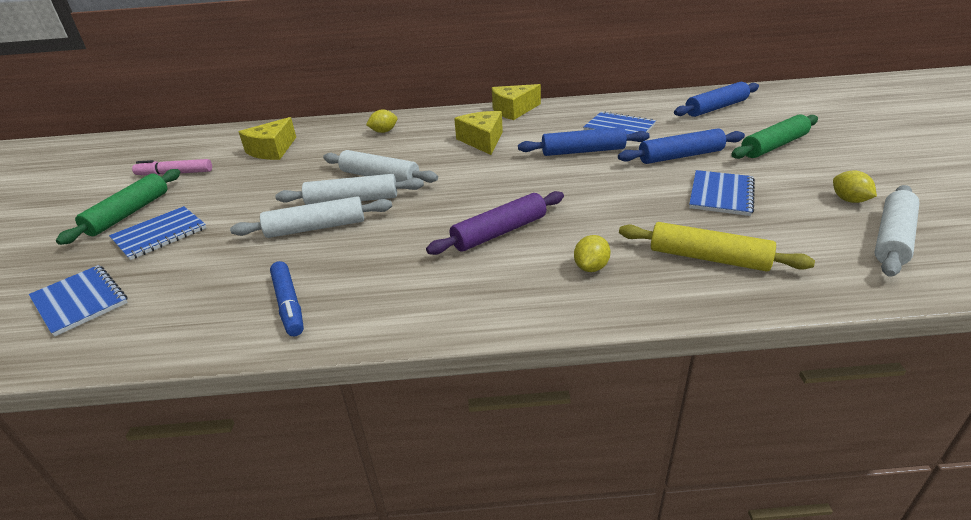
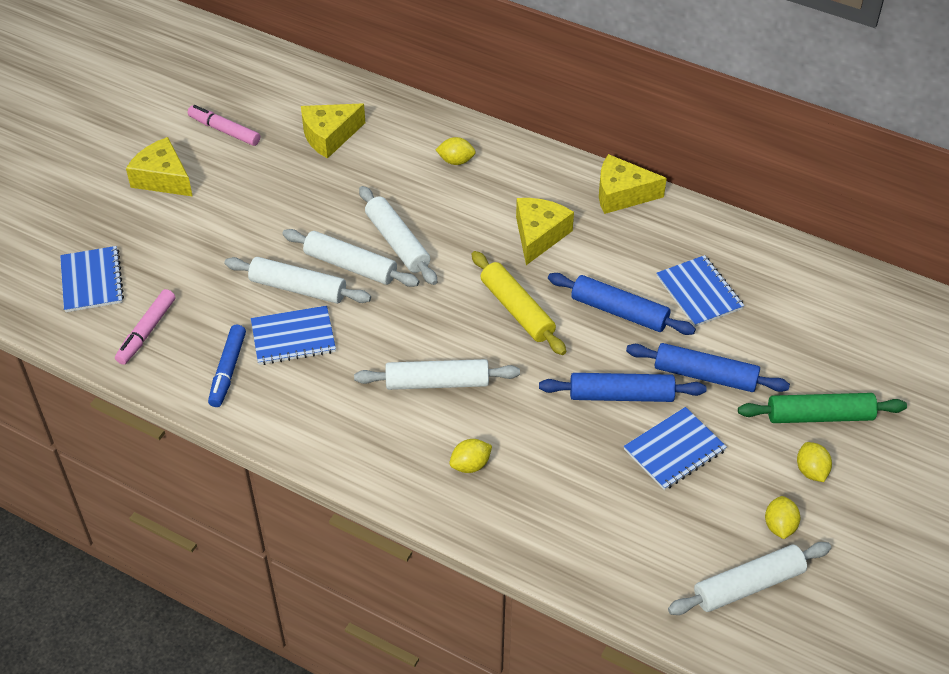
camera: 30 degrees right, 15 degrees up
green rolling pin [56,169,180,245] -> yellow cheese [126,137,193,197]
blue notebook [109,206,206,260] -> blue notebook moved to [251,306,336,365]
purple rolling pin [426,191,564,255] -> white rolling pin [354,359,520,390]
yellow rolling pin [619,222,815,272] -> yellow rolling pin moved to [471,251,566,355]
blue rolling pin [674,82,759,117] -> blue rolling pin moved to [539,373,706,402]
none -> pink marker [115,289,175,365]
none -> yellow lemon [797,442,832,482]

